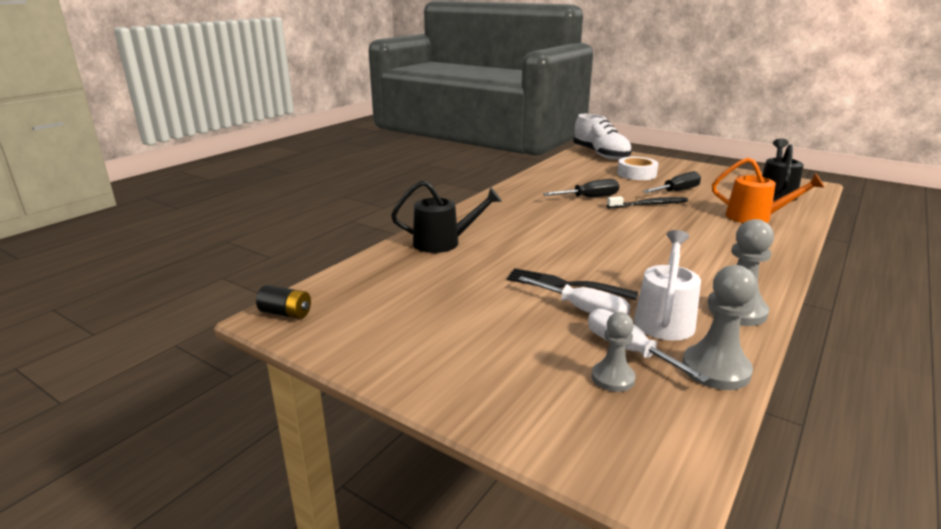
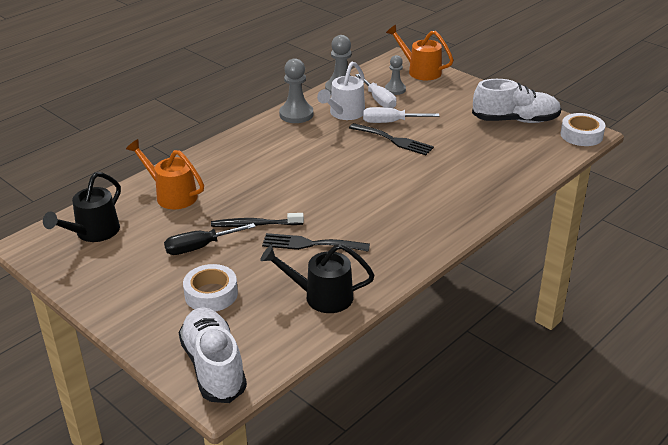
camera: 170 degrees left, 10 degrees up
black battery [256,285,311,319] -> white tape [561,113,605,146]
black watering can [391,180,502,253] -> black watering can moved to [260,244,374,313]
white screwdriver [518,276,630,315] -> white screwdriver turned 45 degrees counterclockwise [363,107,439,123]
black screwdriver [543,179,619,197] -> black fork [262,233,370,252]
none -> orange watering can [386,25,453,80]
none -> white shoe [472,79,561,123]

